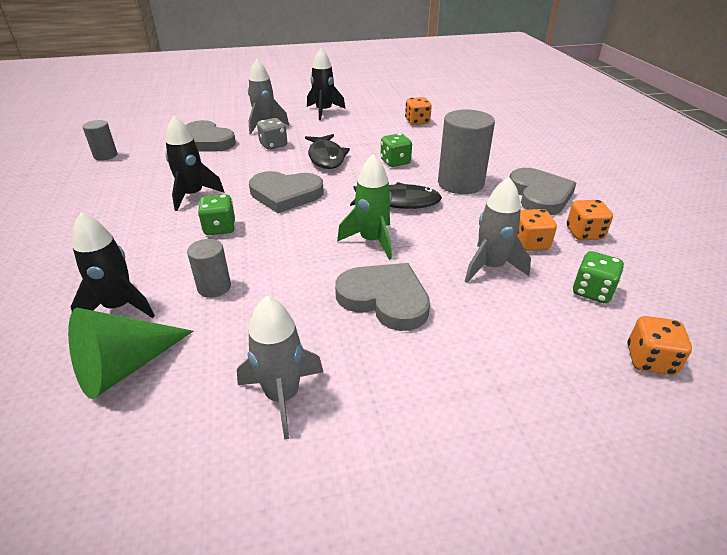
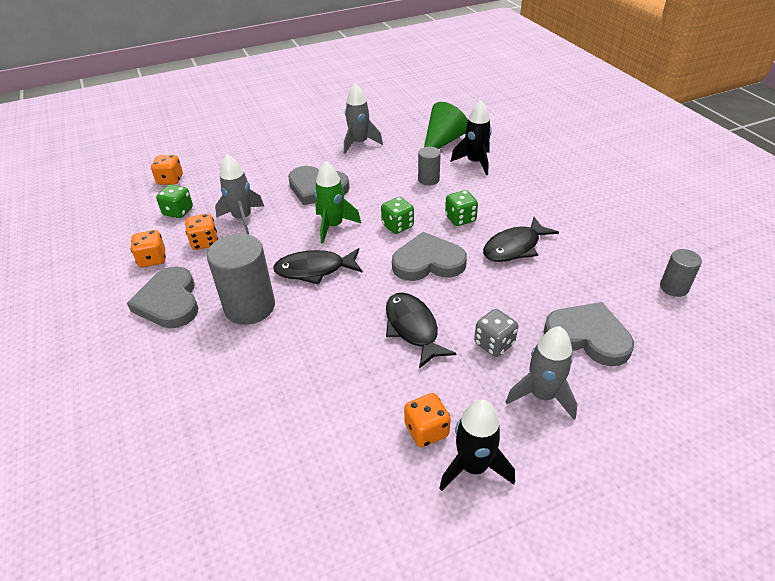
camera: 170 degrees right, 5 degrees up
black rocket [166,116,224,211] -> black fish [483,217,559,262]
green dice [381,133,412,167] -> green dice moved to [381,197,414,234]
orange dice [405,97,432,125] -> orange dice moved to [404,393,451,447]

